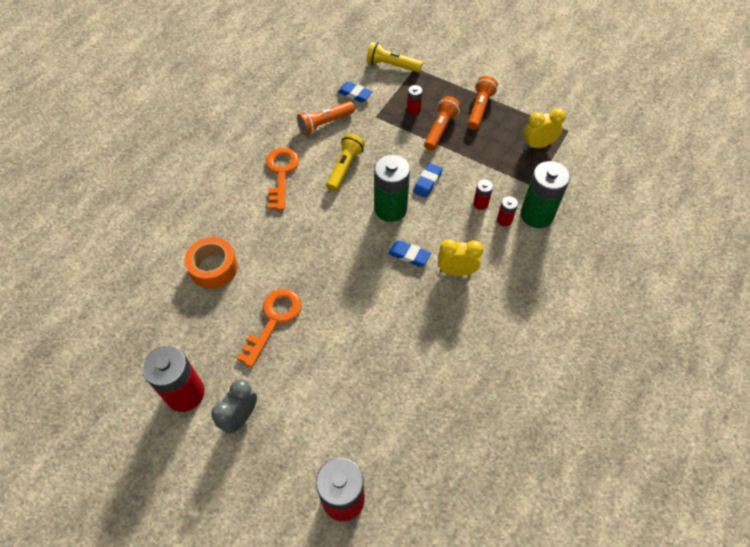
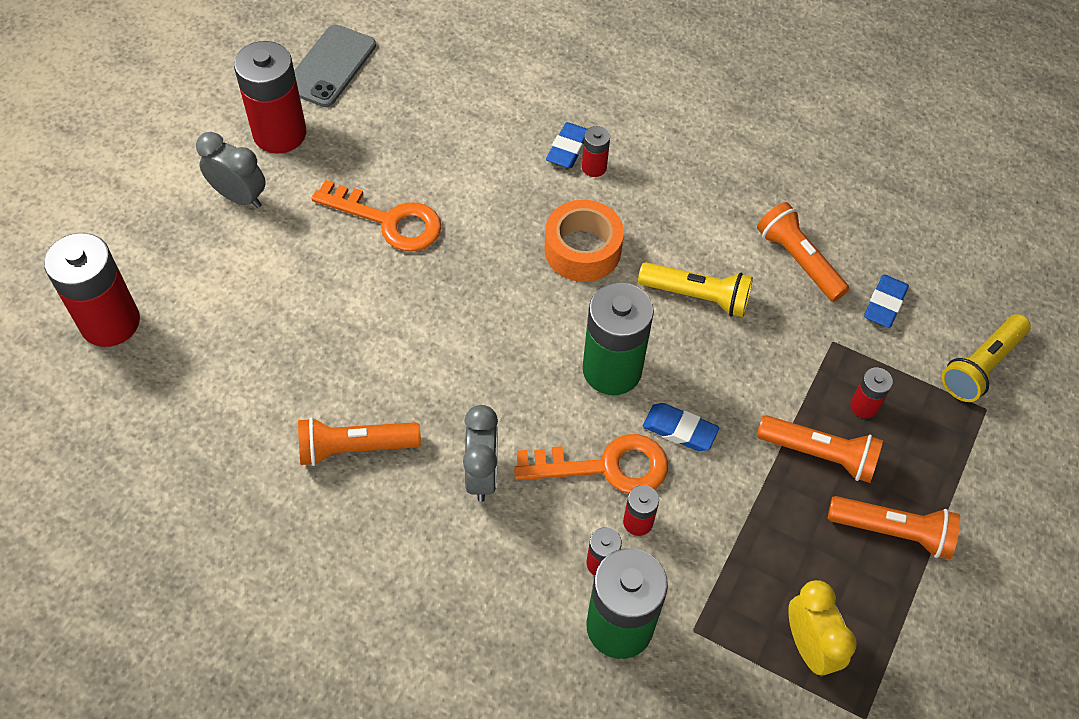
camera: 85 degrees right, 0 degrees up
orange tape [185,237,238,289] -> orange tape moved to [545,200,624,282]
orange key [266,148,299,211] -> orange key moved to [514,434,668,494]
yellow flashlight [367,42,423,73] -> yellow flashlight turned 150 degrees counterclockwise [942,314,1031,402]
blue eraser [388,240,431,266] -> blue eraser moved to [546,122,587,168]
yellow clock [438,239,484,276] -> grey clock [463,405,498,502]
none -> grey phone [294,25,376,107]
none -> orange flashlight [298,417,421,466]
none -> red battery [582,126,610,177]

